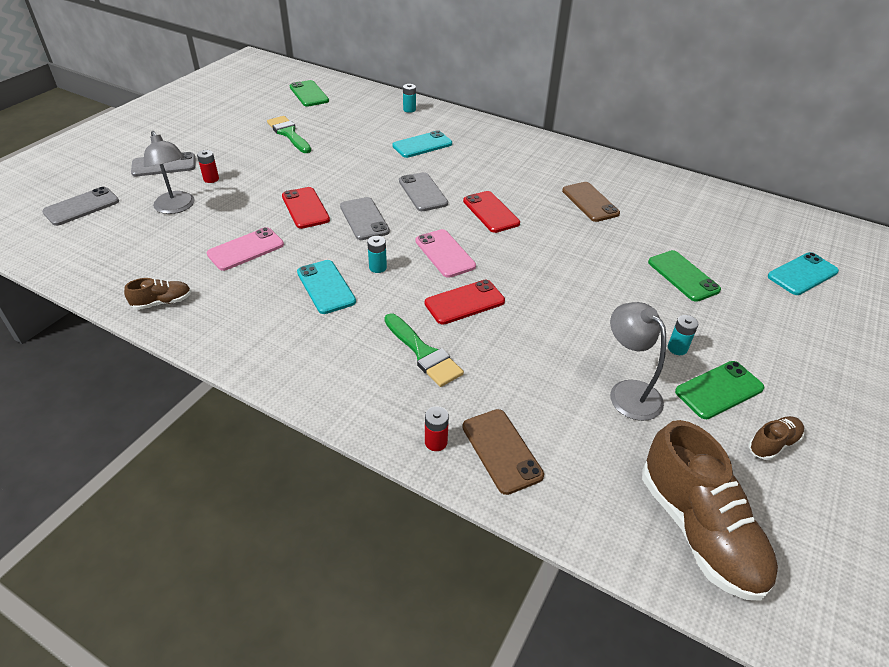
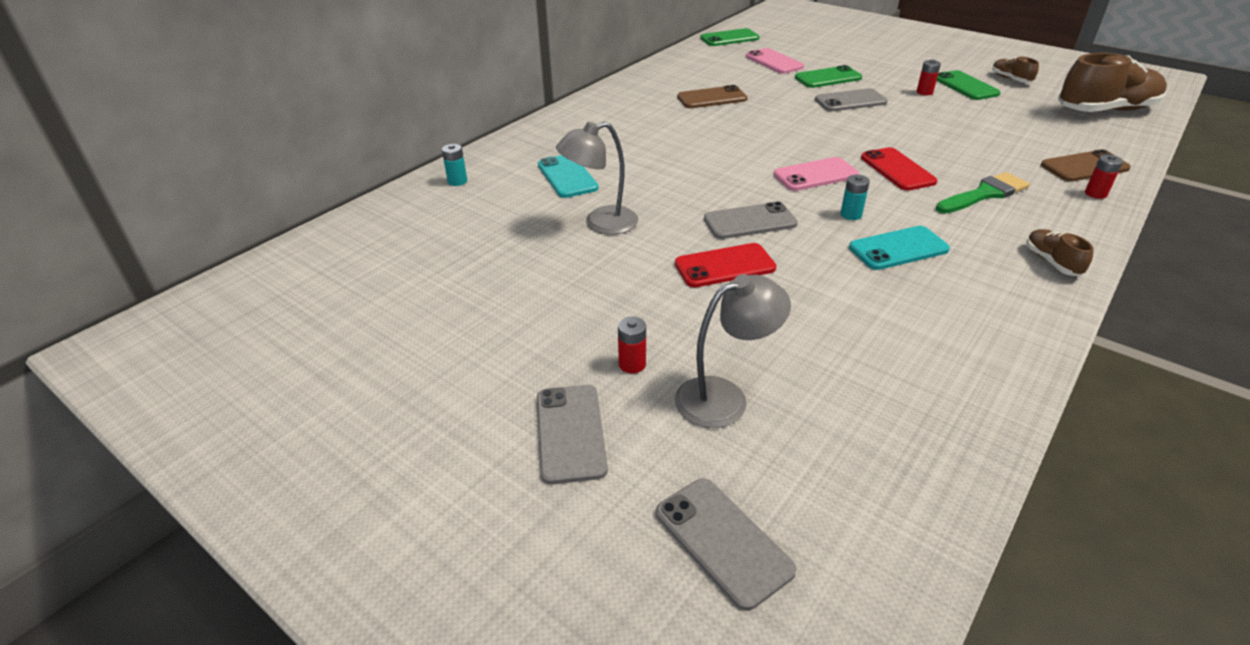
camera: 80 degrees left, 5 degrees down
brown shoe [124,278,191,310] -> brown shoe moved to [1026,229,1094,276]
pink phone [207,227,284,271] -> pink phone moved to [746,48,804,74]
green brush [267,116,311,153] -> none
green phone [289,80,329,107] -> green phone moved to [700,28,760,46]
grey phone [399,172,448,211] -> grey phone moved to [815,88,888,111]
red phone [463,191,520,233] -> none
grey lamp [610,302,666,421] -> grey lamp moved to [556,122,638,234]
turquoise battery [668,315,698,355] -> red battery [917,59,941,95]
turquoise phone [768,252,839,295] -> none

